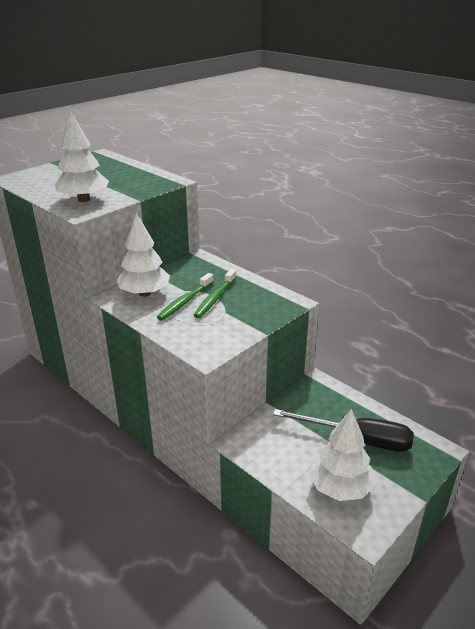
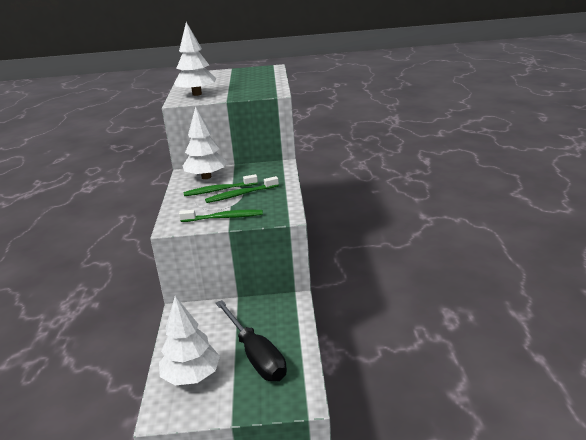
camera: 45 degrees right, 5 degrees down
none -> green toothbrush [179,209,263,222]

